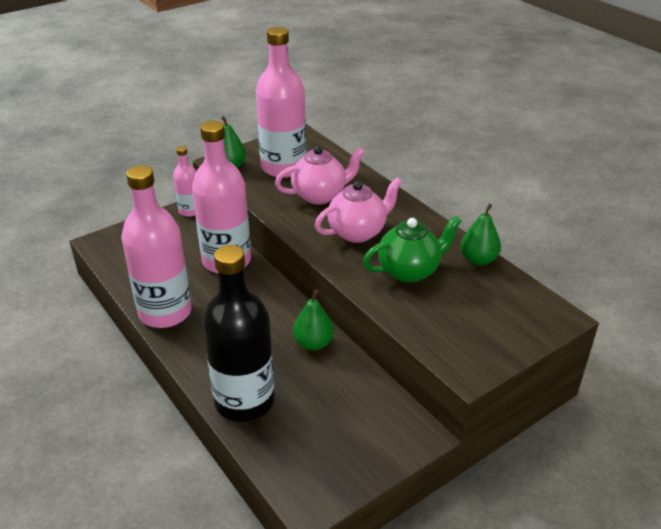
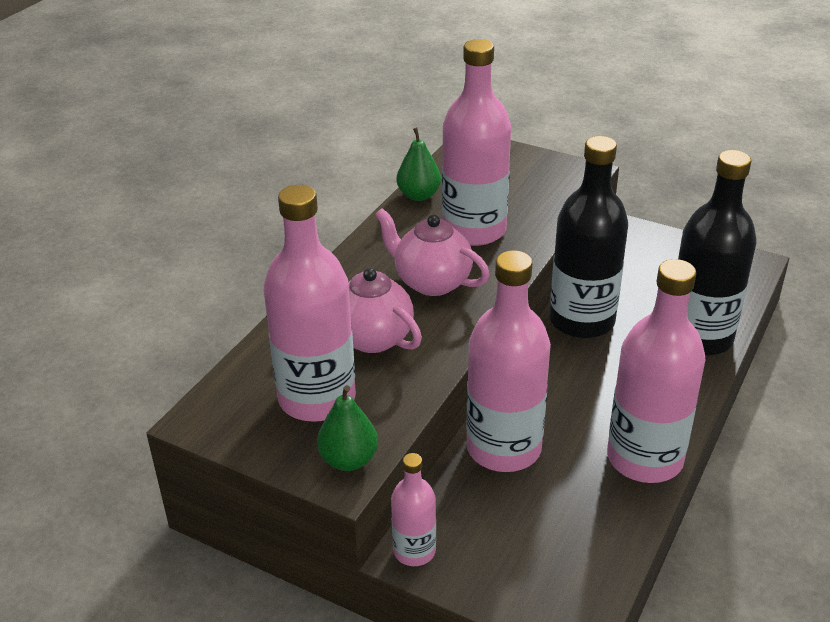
camera: 115 degrees left, 0 degrees up
green pear [293,290,334,351] -> black bottle [550,136,628,339]
green teapot [363,216,462,283] -> pink bottle [442,39,511,246]

